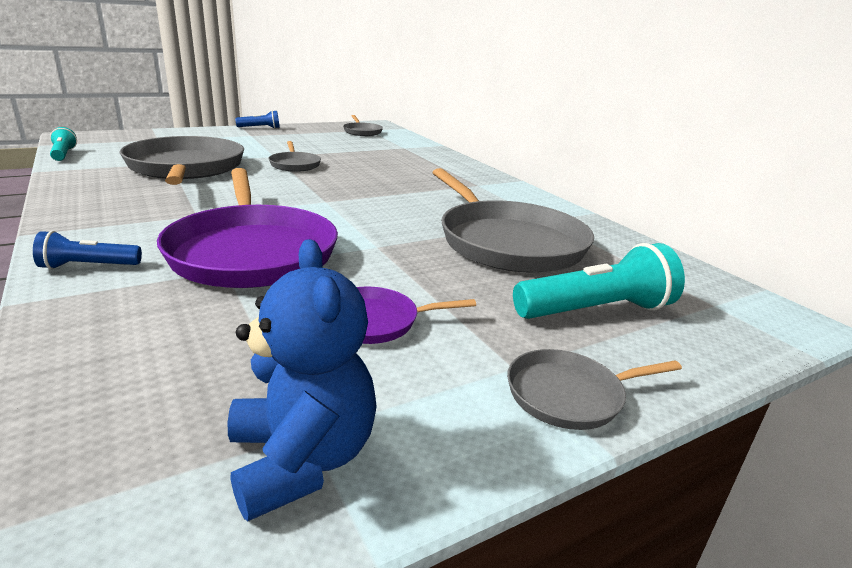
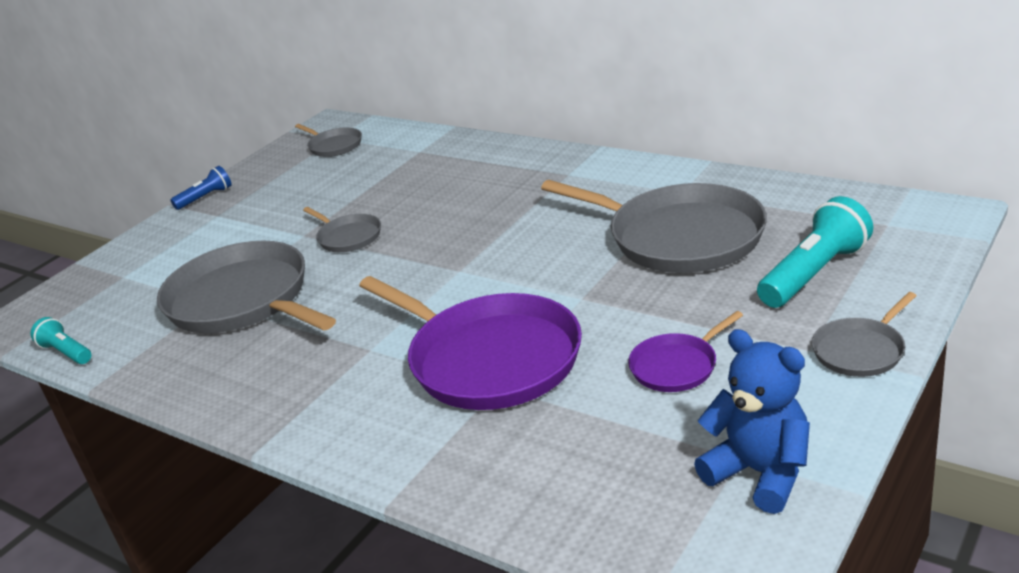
camera: 20 degrees left, 5 degrees up
blue flashlight [33,231,142,269] -> none

